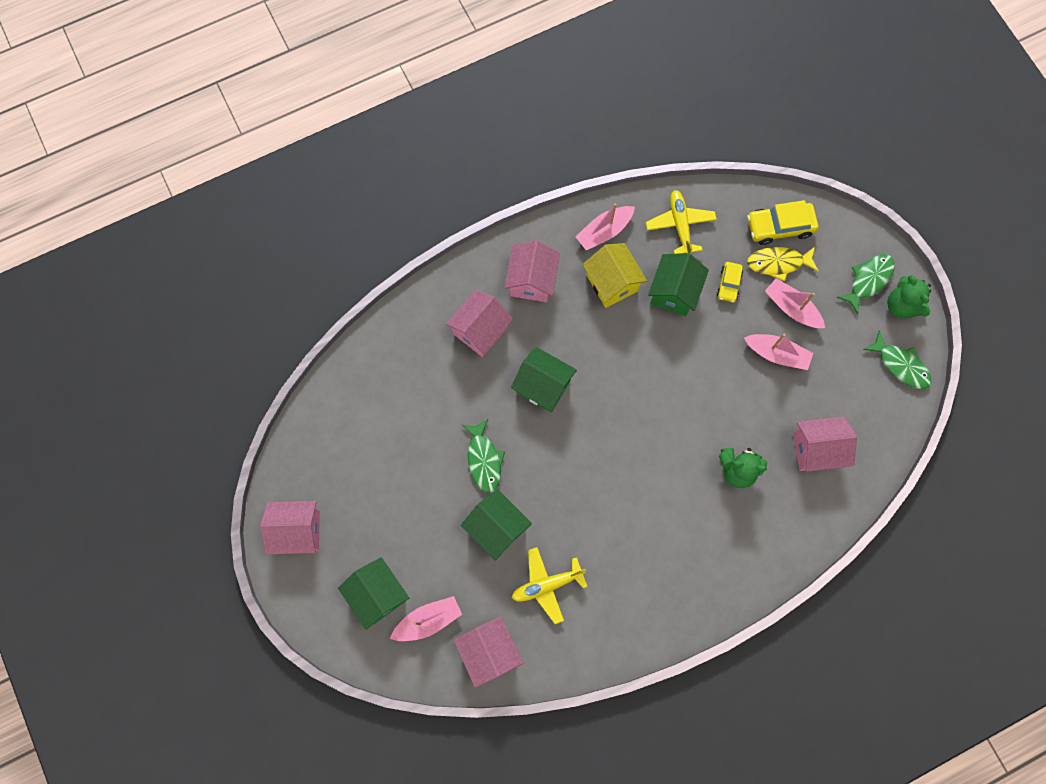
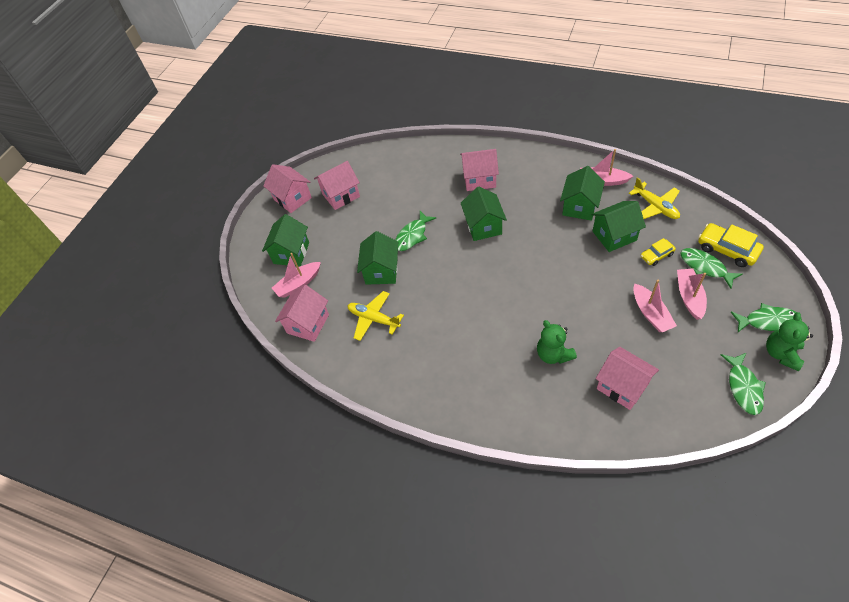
camera: 55 degrees right, 20 degrees down
pink boat [390,596,462,641] -> pink boat turned 120 degrees clockwise [272,253,321,298]
pink house [504,240,560,302] -> pink house moved to [314,161,360,210]
yellow house [582,243,647,308] -> green house [560,166,605,221]
yellow plane [646,190,717,254] -> yellow plane turned 105 degrees clockwise [629,177,680,219]
yellow fish [747,247,819,282] -> green fish [680,248,743,289]

